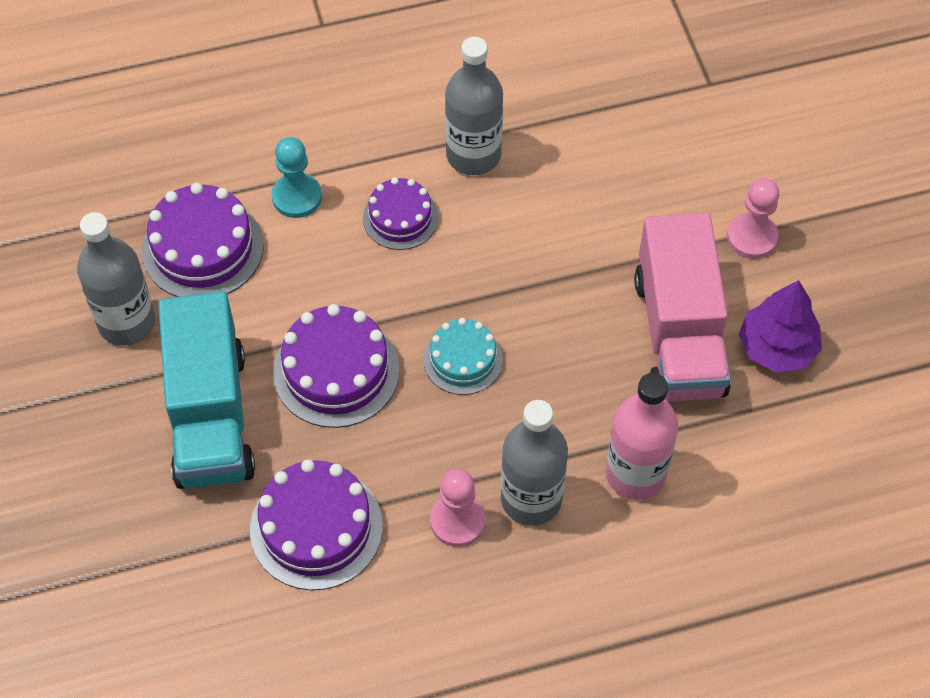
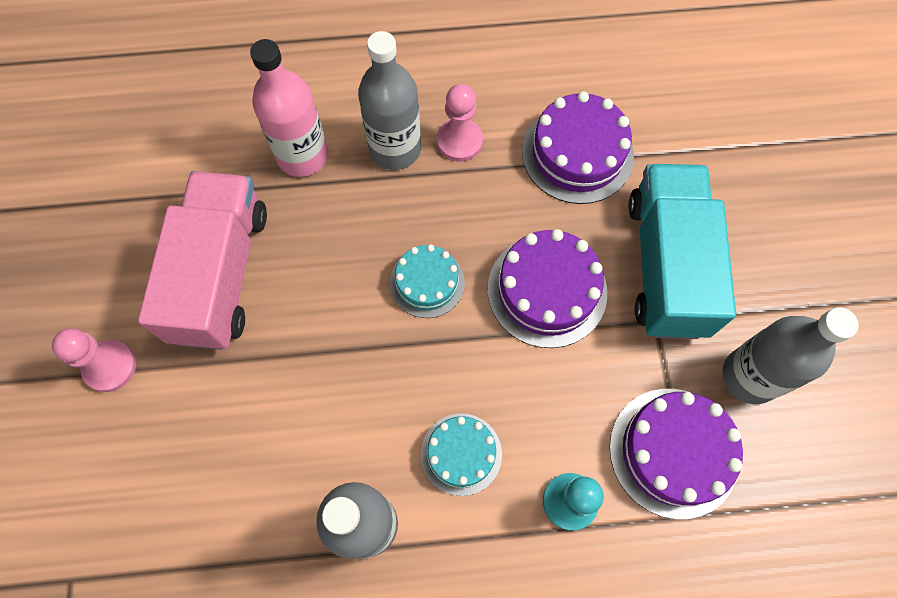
camera: 170 degrees left, 10 degrees up
purple cake [363,177,438,250] -> turquoise cake [421,413,502,496]
purple tree [739,280,822,372] -> none

